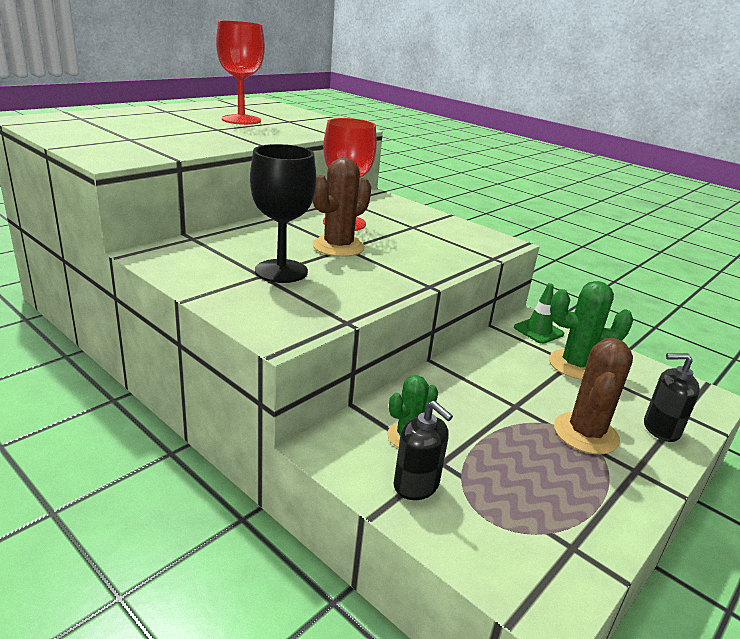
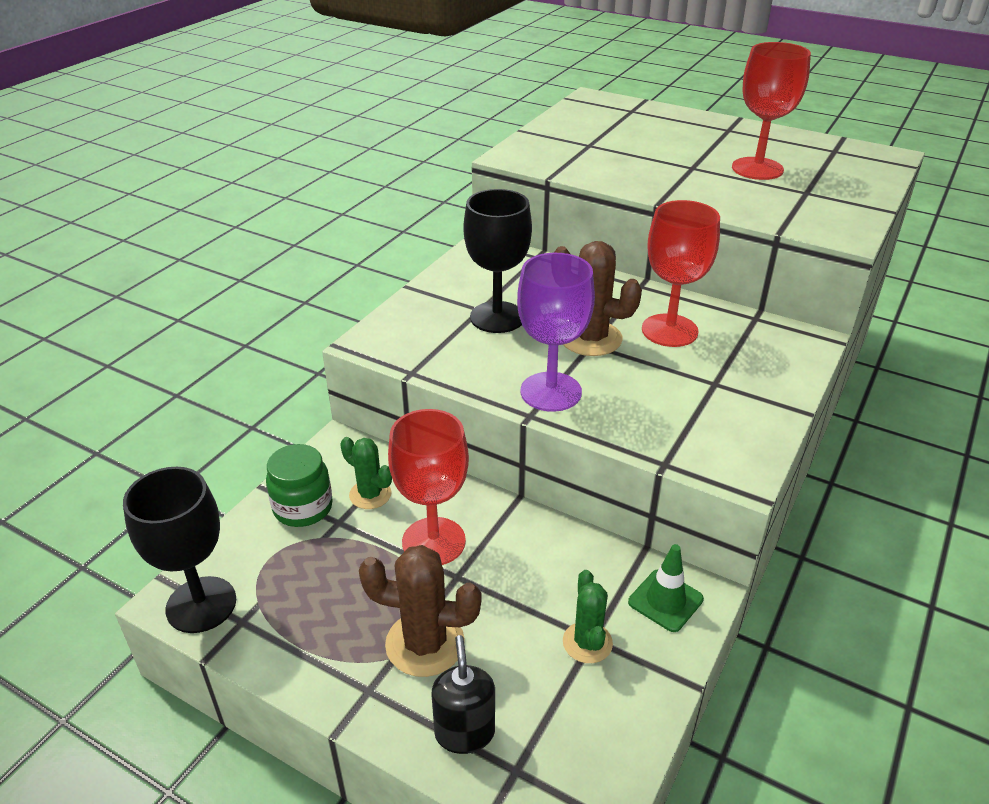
camera: 80 degrees right, 10 degrees up
black soap dispenser [393,401,453,500] -> green jar [266,444,333,527]
green cactus [549,281,633,380] -> green cactus [563,570,613,663], size x0.63
none -> black goblet [123,467,236,633]
none -> red goblet [388,409,469,565]
none -> purple goblet [517,253,595,412]

